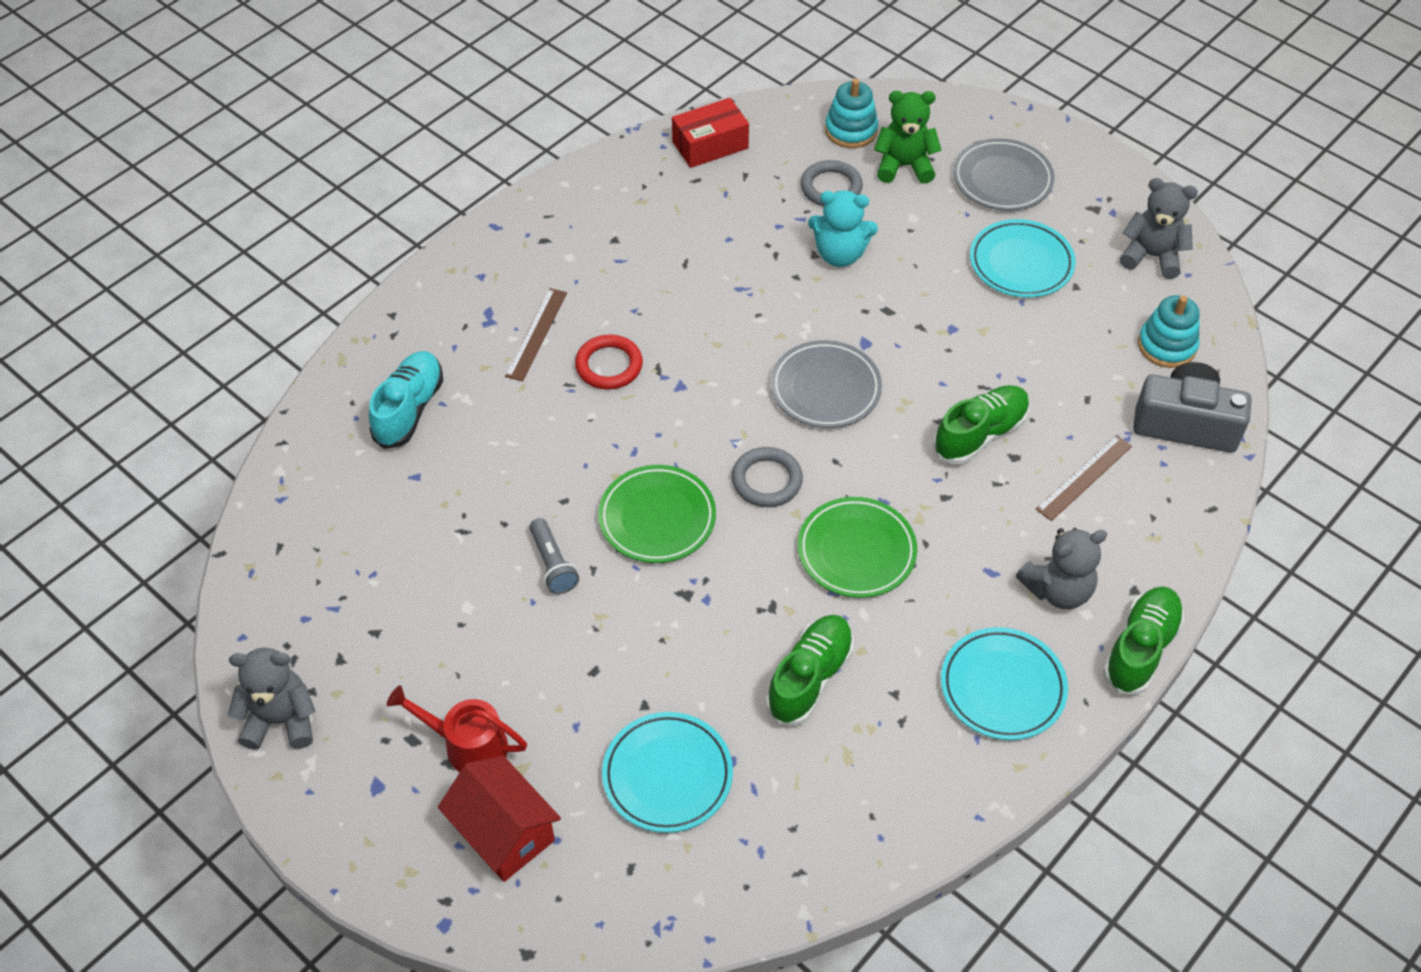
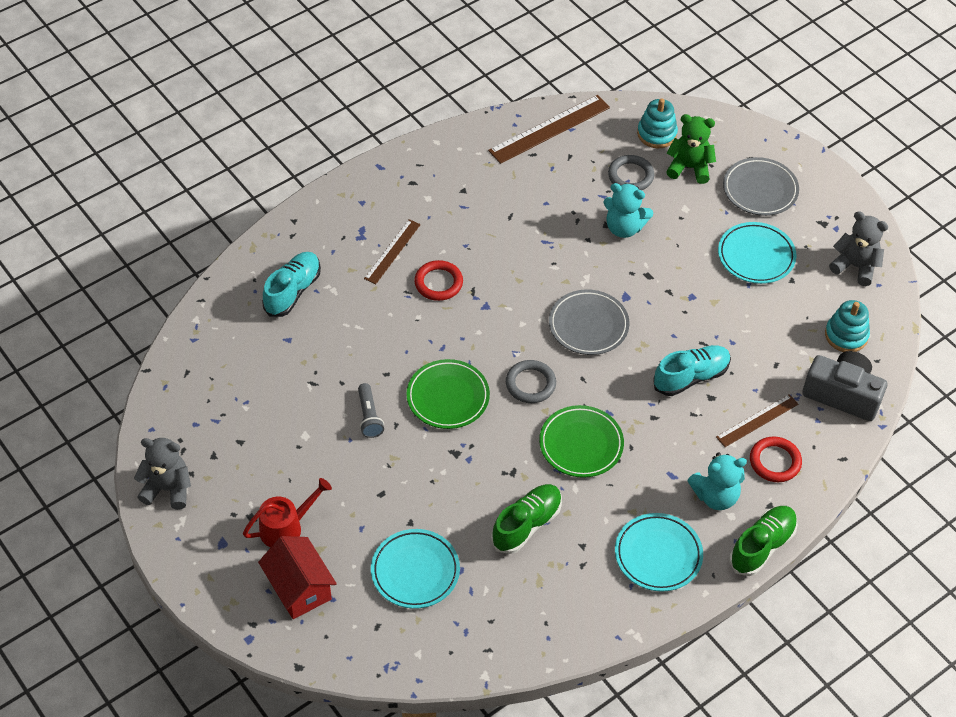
camera: 10 degrees right, 0 degrees up
red watering can [387,685,527,772] -> red watering can turned 120 degrees clockwise [243,478,332,548]
red box [672,98,749,168] -> brown ruler [488,95,610,164]
green shoe [933,385,1030,465] -> turquoise shoe [653,345,731,396]
grey teddy bear [1016,528,1107,609] -> turquoise teddy bear [687,452,747,510]
none -> red ring [750,436,802,482]

